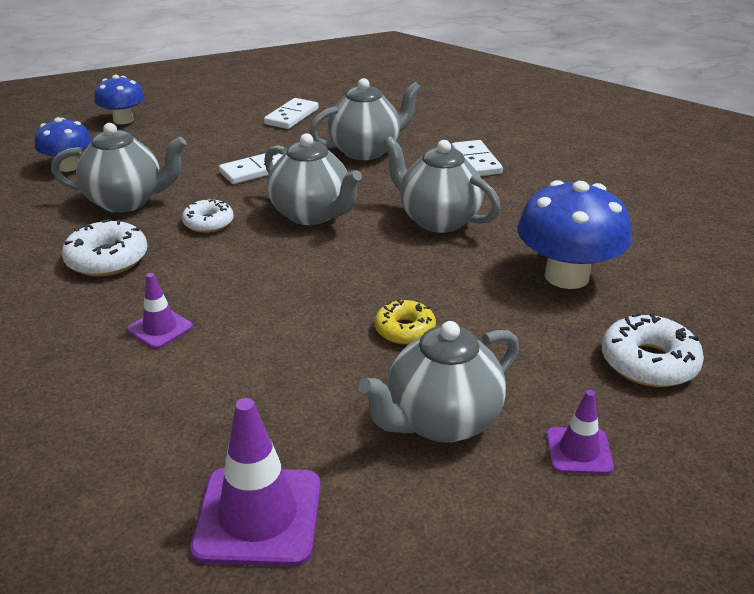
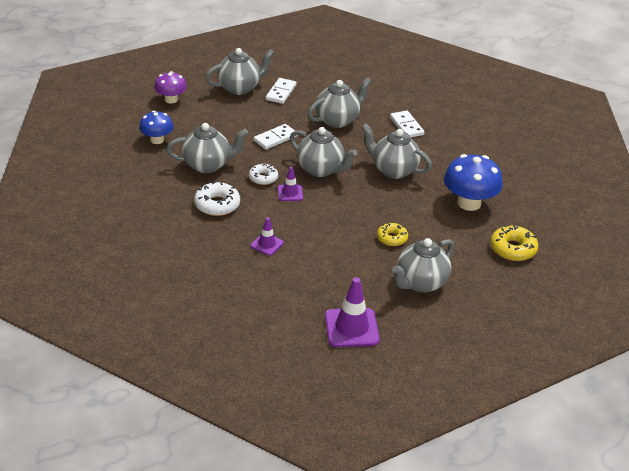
camera: 10 degrees left, 5 degrees up
blue mushroom [94,75,145,124] -> purple mushroom [154,71,187,103]
purple traffic cone [547,390,614,474] -> purple traffic cone moved to [278,167,303,201]
white donut [602,313,704,387] -> yellow donut [490,225,538,261]
none -> grey teapot [205,48,275,95]

